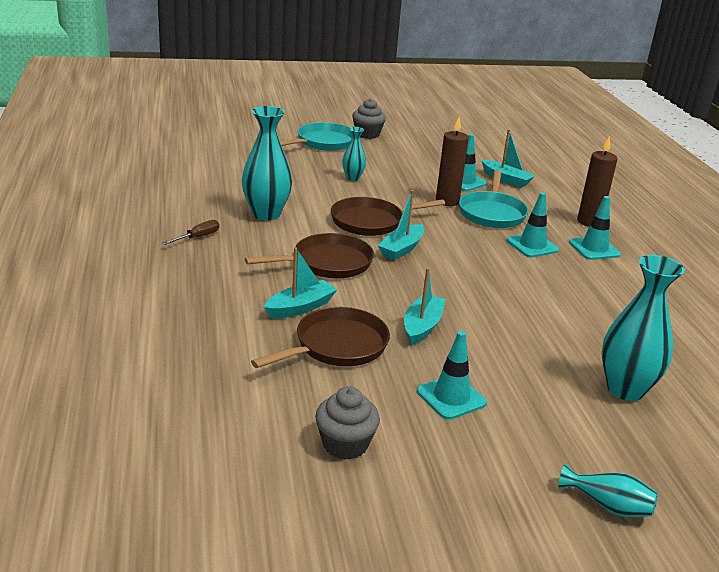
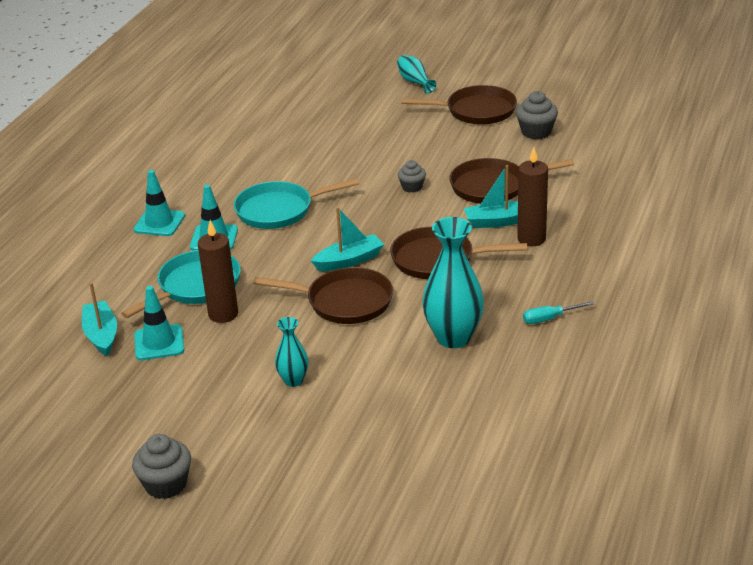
camera: 145 degrees left, 5 degrees up
brown screwdriver [163,220,219,245] -> turquoise screwdriver [523,301,595,324]
turquoise pan [280,122,352,151] -> turquoise pan moved to [234,178,359,229]
turquoise boat [404,268,445,346] -> grey cupcake [398,160,426,193]
turquoise traffic cone [417,331,487,420] -> none
brown candle [577,136,617,227] -> brown candle moved to [517,147,548,246]
turquoise vase [602,255,685,401] -> none
none -> brown pan [402,85,517,125]

